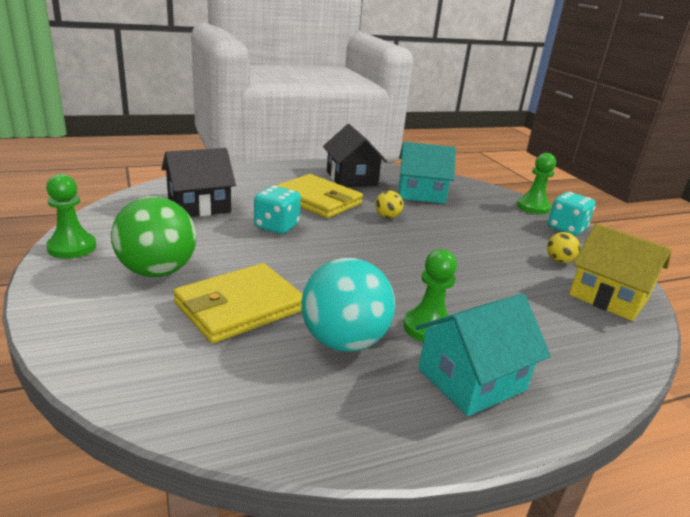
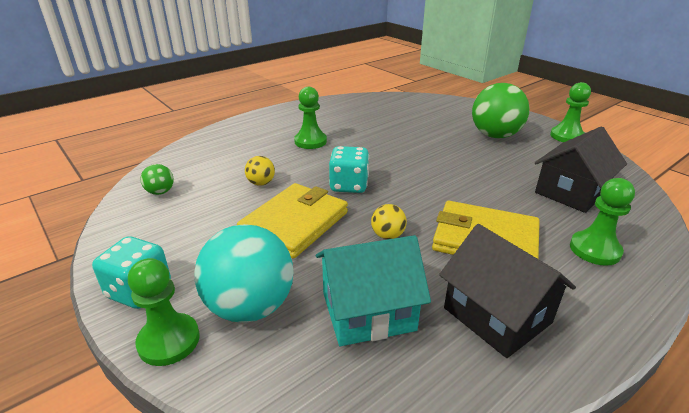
camera: 165 degrees right, 5 degrees up
yellow wallet [173,263,303,343] -> yellow wallet moved to [237,183,348,259]
turquoise dice [254,186,301,234] -> turquoise dice moved to [329,146,369,193]
turquoise ball [301,258,395,352] -> turquoise ball moved to [194,224,294,323]
turquoise house [416,294,551,416] -> none
yellow ball [547,232,580,263] -> yellow ball moved to [245,156,275,186]
yellow house [569,223,672,321] -> green ball [141,164,174,195]
none -> green pawn [570,178,635,266]

